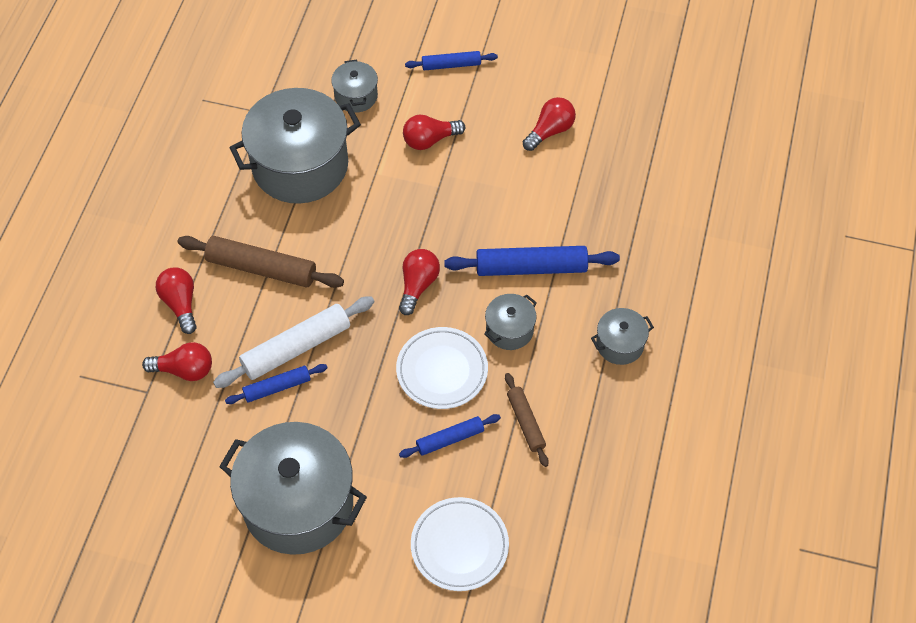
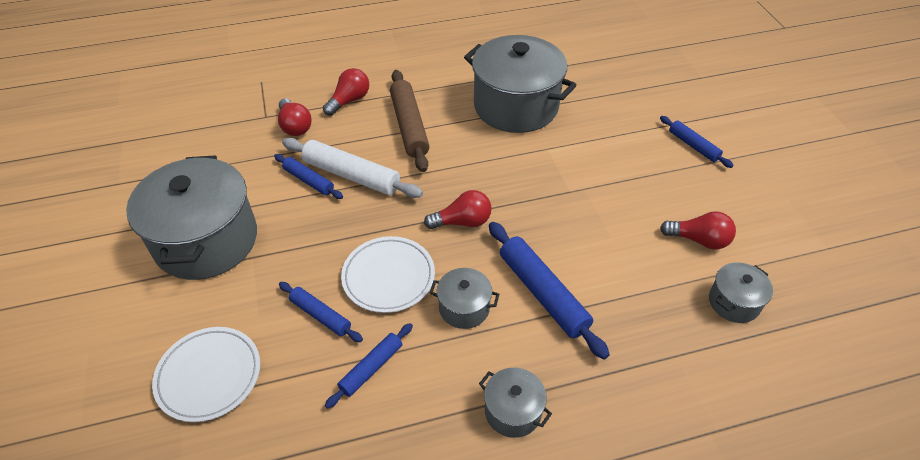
camera: 60 degrees right, 10 degrees down
grey pot [331,60,378,113] -> grey pot moved to [709,262,773,323]
red light bulb [403,115,465,150] -> none
brown rolling pin [505,373,549,467] -> blue rolling pin [325,323,413,409]

